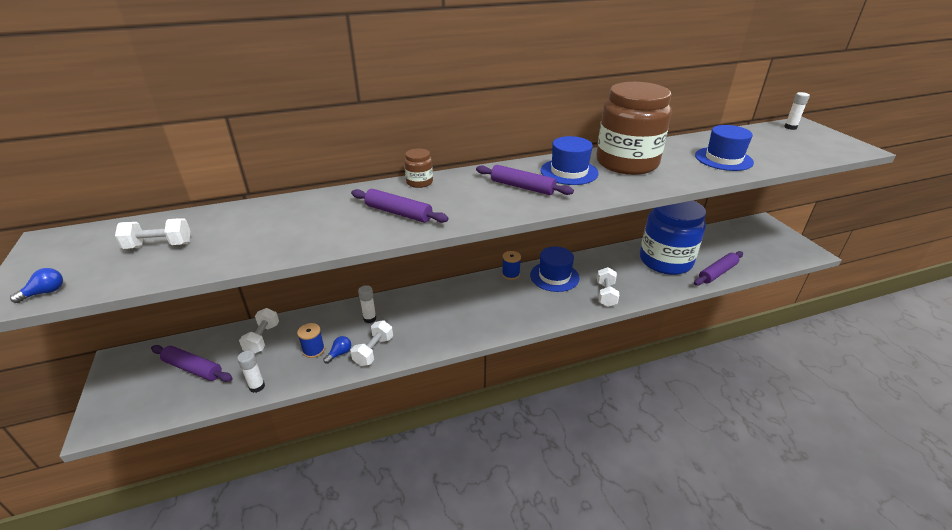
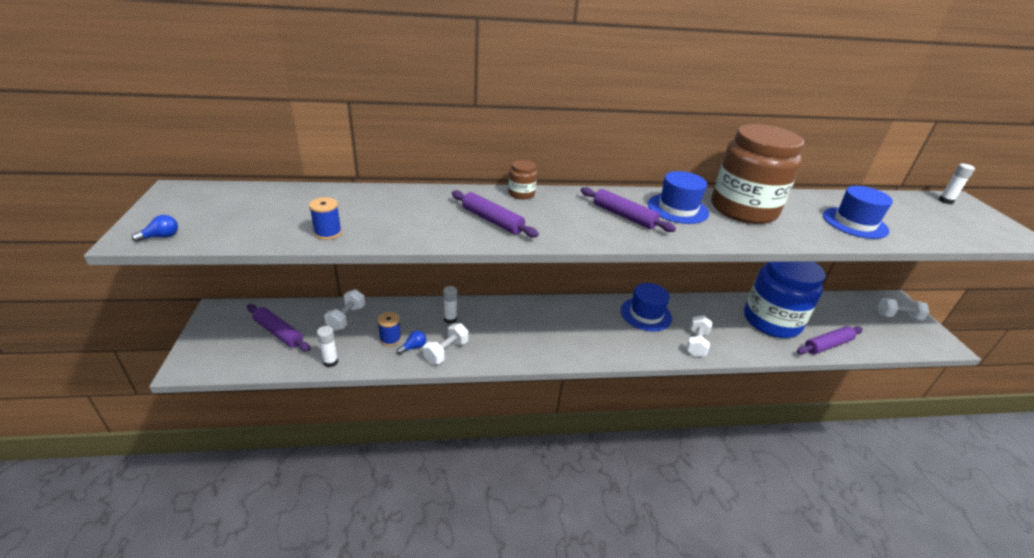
camera: 10 degrees right, 0 degrees up
white dumbbell [115,218,190,249] -> white dumbbell moved to [878,298,930,320]
blue spool [502,251,521,280] -> blue spool moved to [309,197,342,240]

